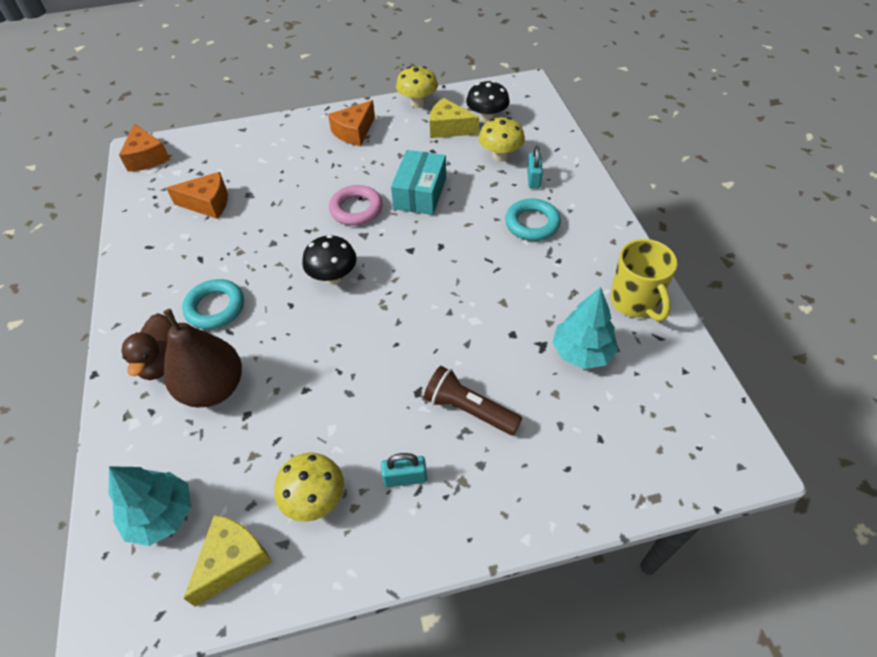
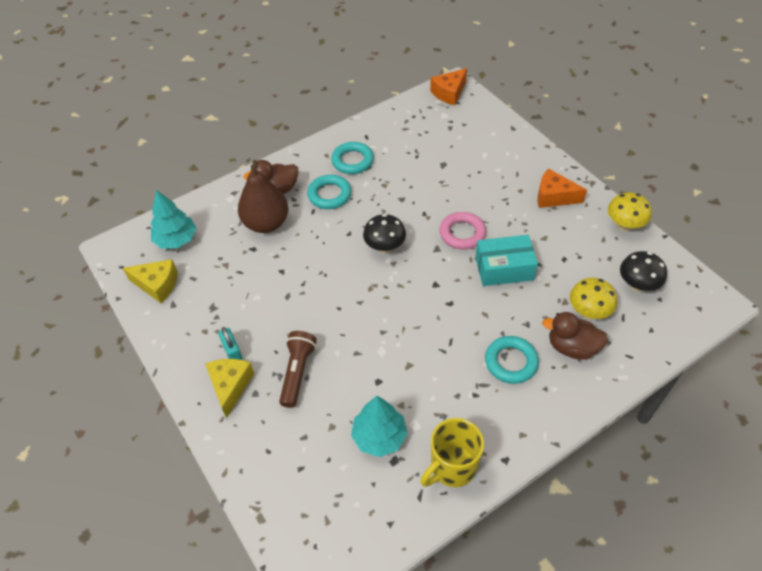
camera: 70 degrees right, 0 degrees up
orange cheese [167,172,228,219] -> none
yellow mushroom [274,453,344,522] -> none
yellow cheese [430,98,479,138] -> yellow cheese moved to [205,359,254,418]
turquoise padlock [527,146,543,188] -> brown duck [542,312,608,360]
none -> turquoise ring [331,142,374,174]

